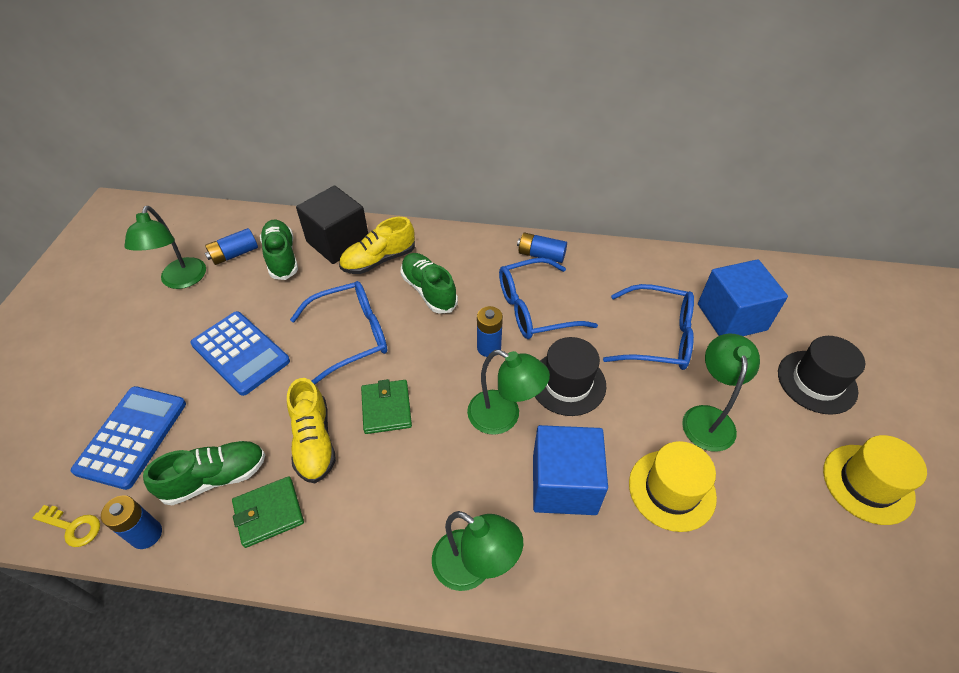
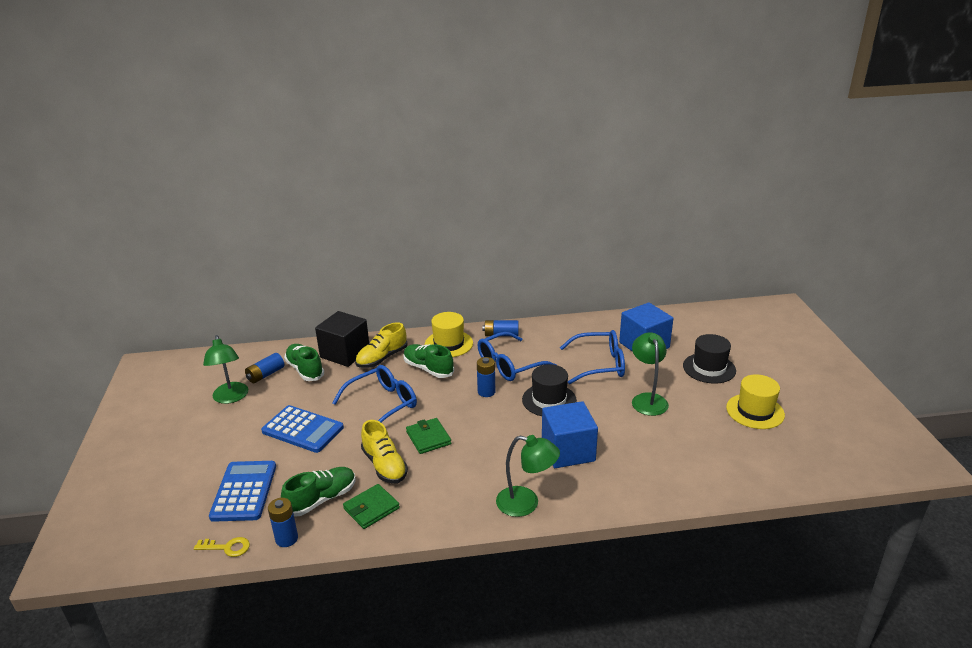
camera: 15 degrees left, 20 degrees down
green lamp [467,350,550,435] -> none
yellow hat [629,441,717,532] -> yellow hat moved to [425,312,473,357]

